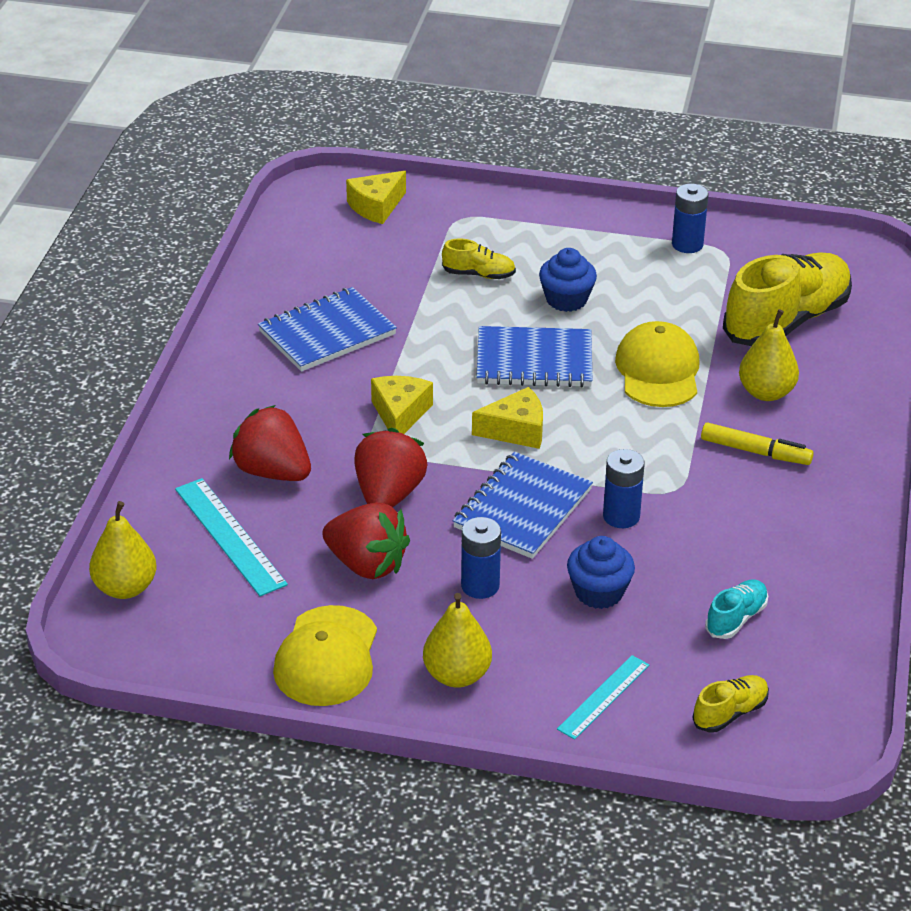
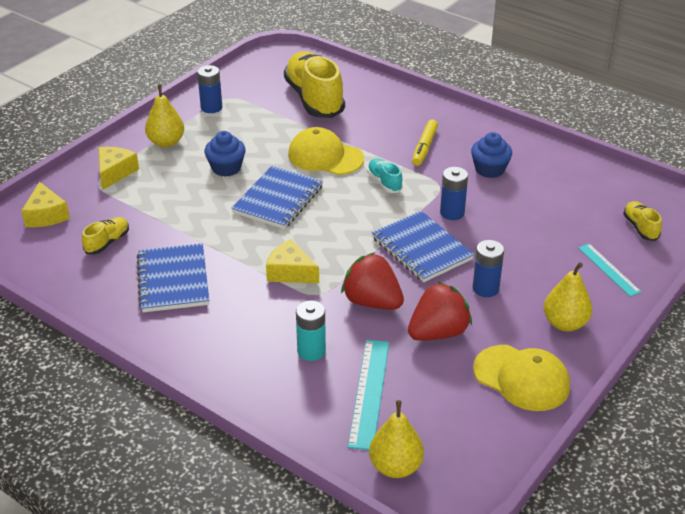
camera: 65 degrees left, 0 degrees up
turquoise ruler [175,478,288,596] -> turquoise ruler turned 75 degrees counterclockwise [348,340,389,450]
red strawberry [229,405,311,481] -> turquoise battery [296,301,326,361]
yellow shoe [442,239,516,279] -> yellow shoe moved to [82,217,129,255]
yellow cheese [472,387,543,449] -> yellow cheese moved to [98,147,139,190]
blue cupcake [567,536,635,609] -> blue cupcake moved to [471,132,512,178]
yellow marker [701,422,814,465] -> yellow marker turned 150 degrees clockwise [412,119,438,166]
turquoise shoe [705,580,768,639] -> turquoise shoe moved to [367,158,403,193]
yellow pear [739,309,799,401] -> yellow pear moved to [145,84,184,148]

